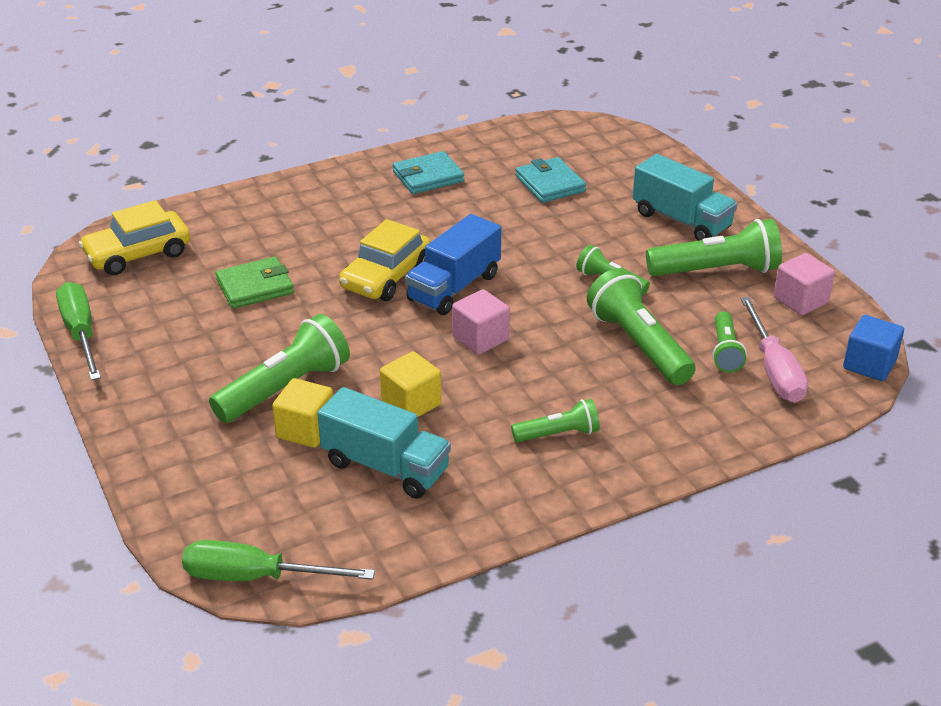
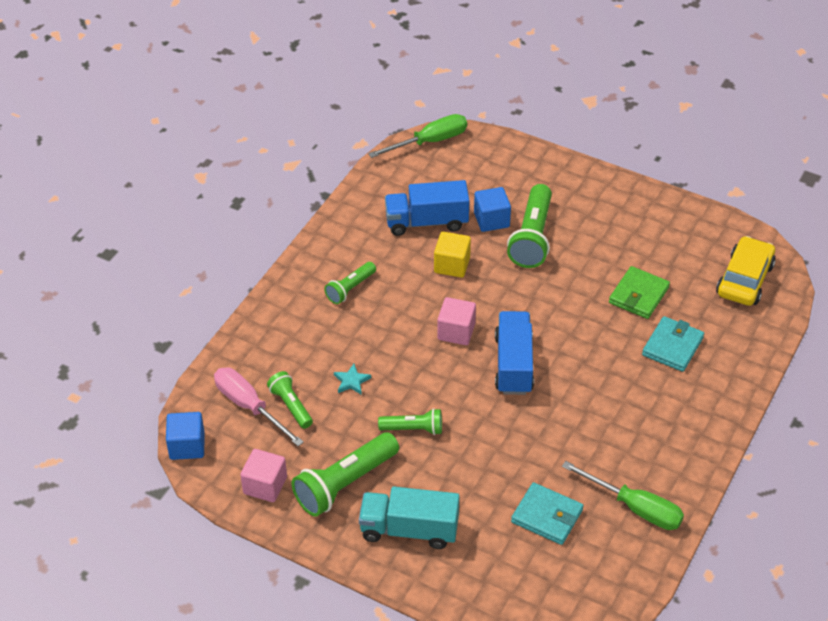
camera: 145 degrees right, 10 degrees up
green screwdriver [56,282,101,381] -> green screwdriver moved to [562,461,684,530]
yellow cube [272,378,333,448] -> blue cube [474,187,511,232]
turquoise truck [317,387,451,499] -> blue truck [385,180,470,236]
yellow car [339,219,431,301] -> none
turquoise wallet [393,151,464,194] -> turquoise wallet moved to [642,316,704,372]
green flashlight [587,268,696,385] -> turquoise star [334,364,371,395]

